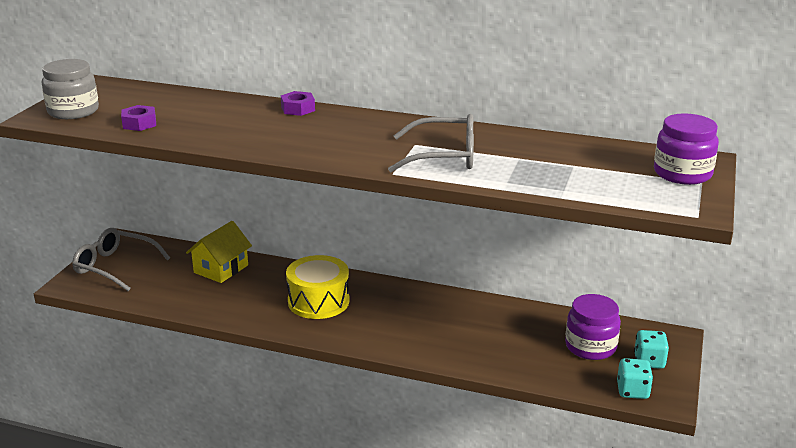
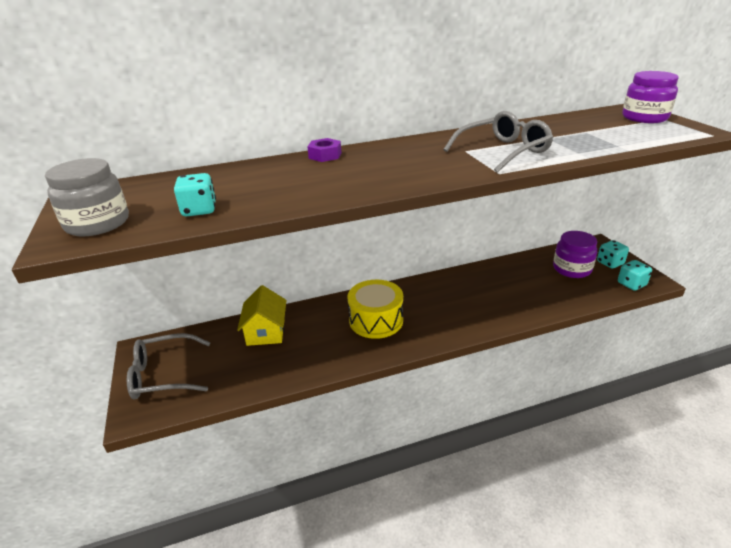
camera: 35 degrees left, 5 degrees up
purple nut [121,105,156,131] -> turquoise dice [174,173,216,216]

